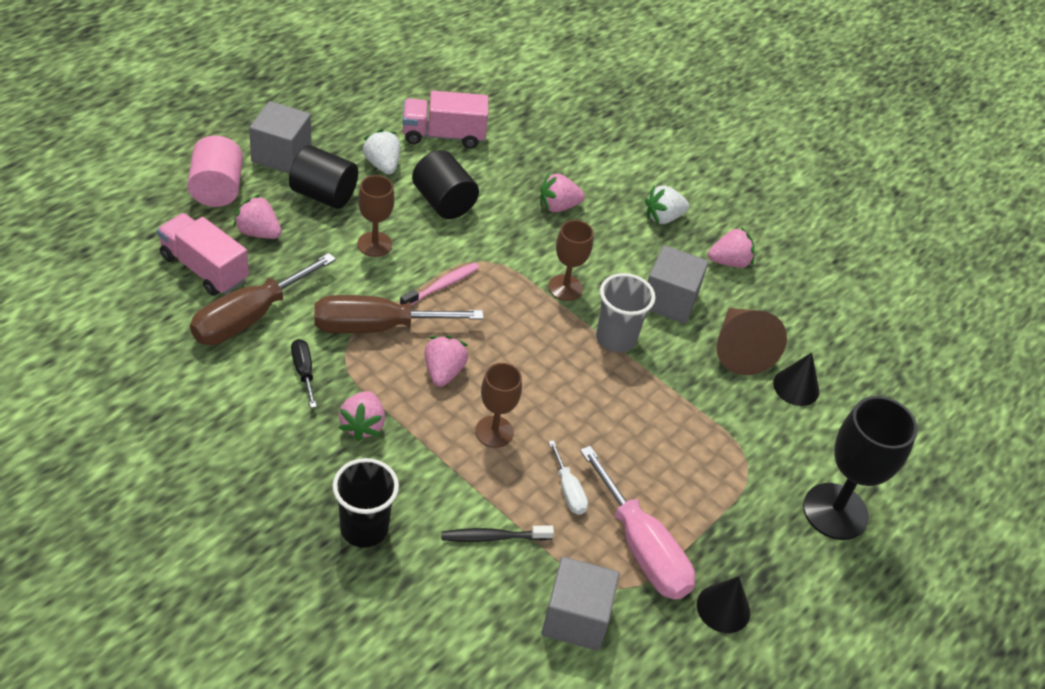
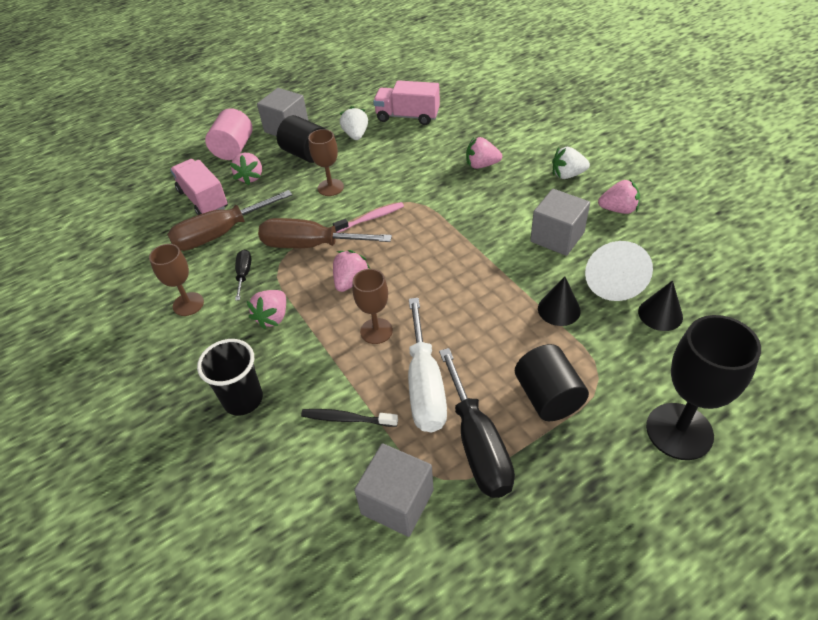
camera: 25 degrees right, 0 degrees up
pink strawberry [233,195,282,239] -> pink strawberry turned 135 degrees counterclockwise [230,153,262,185]
black cylinder [412,150,479,219] -> black cylinder moved to [515,344,589,421]
brown goblet [548,220,593,301] -> brown goblet moved to [149,244,204,316]
white screwdriver [549,440,588,515] -> white screwdriver [408,298,447,432], size x2.07
pink screwdriver [580,446,695,600] -> black screwdriver [439,348,515,498]
grey cup [596,273,655,352] -> none
black cone [697,576,750,633] -> black cone moved to [538,276,581,326]
brown cone [717,308,787,375] -> white cone [585,241,653,301]

